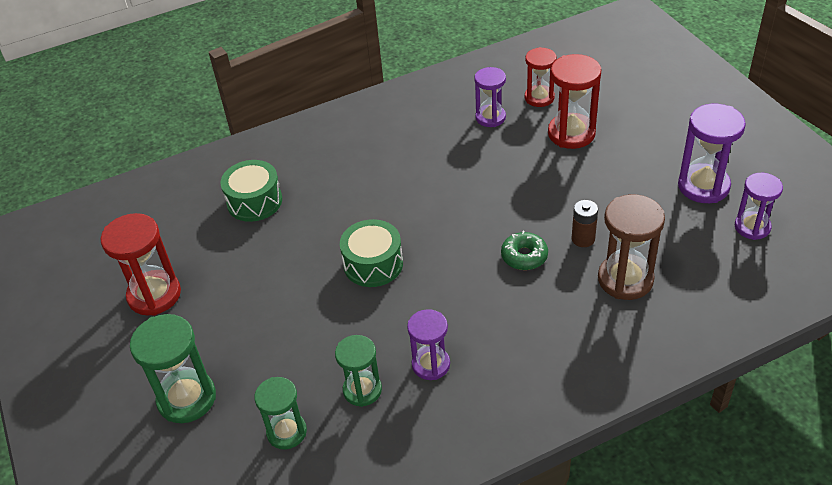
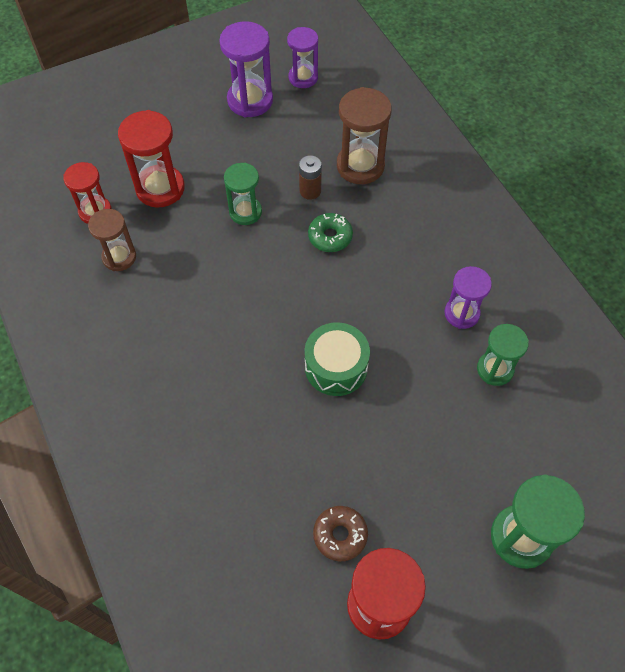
camera: 95 degrees left, 15 degrees up
green drum [220,160,282,222] -> none
green hourglass [254,377,307,449] -> green hourglass moved to [224,163,262,225]
purple hourglass [474,67,506,127] -> brown hourglass [88,209,136,271]
none -> brown donut [313,506,368,561]

